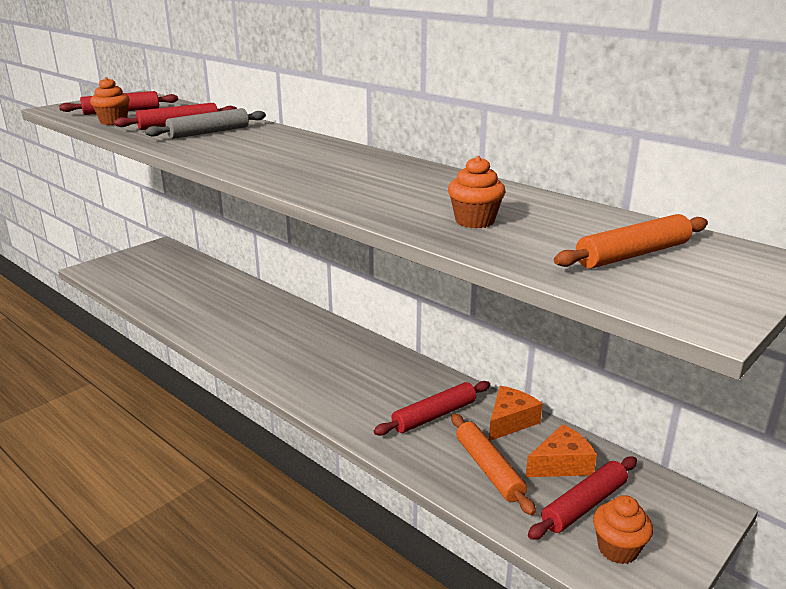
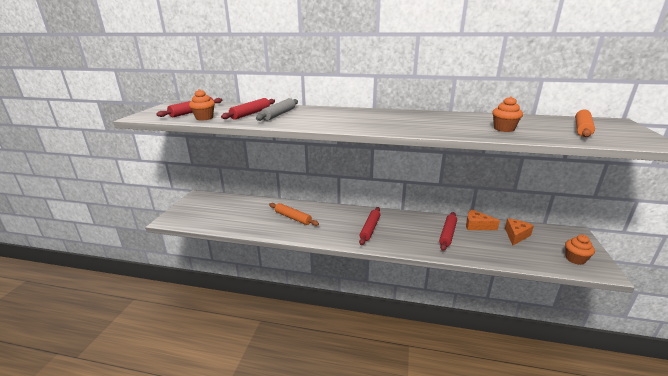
camera: 30 degrees left, 0 degrees up
orange rolling pin [451,413,536,515] -> orange rolling pin moved to [269,203,319,226]
orange cheese [489,386,543,441] -> orange cheese turned 75 degrees counterclockwise [466,209,500,230]
red rolling pin [528,456,637,540] -> red rolling pin moved to [359,207,380,245]

